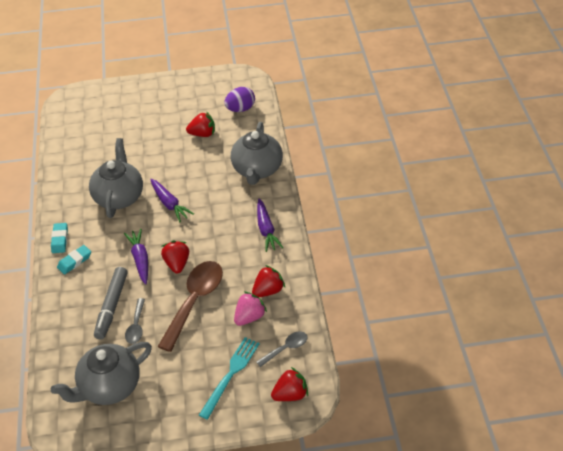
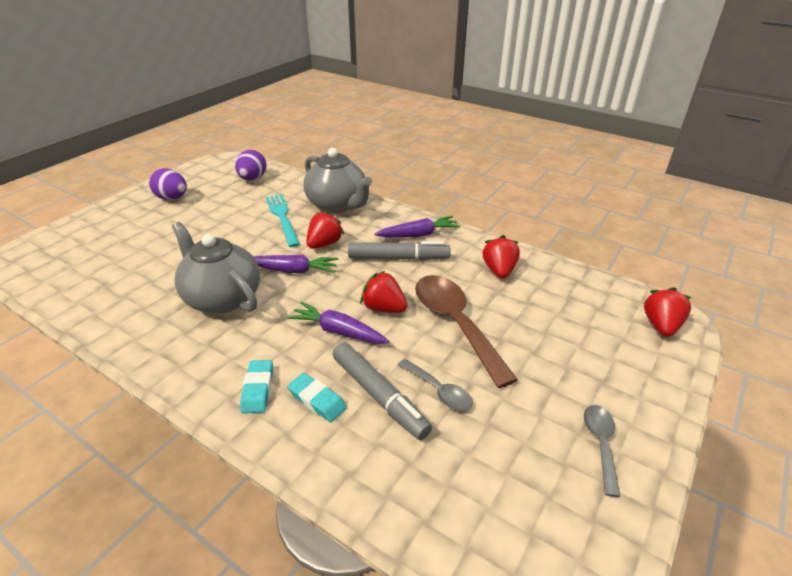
camera: 50 degrees left, 10 degrees down
turquoise eraser [51,223,68,253] -> turquoise eraser moved to [287,373,347,422]
grey teapot [51,342,152,405] -> none
red strawberry [186,111,215,137] -> red strawberry moved to [306,211,345,249]
turquoise fork [199,337,260,420] -> turquoise fork moved to [266,194,300,247]
pink strawberry [234,292,267,326] -> none
grey spoon [256,332,307,367] -> grey spoon moved to [584,405,620,497]
purple carrot [257,199,283,252] -> purple carrot turned 45 degrees counterclockwise [375,216,460,238]
none -> purple egg [149,168,187,200]
none -> grey marker [348,241,451,260]

